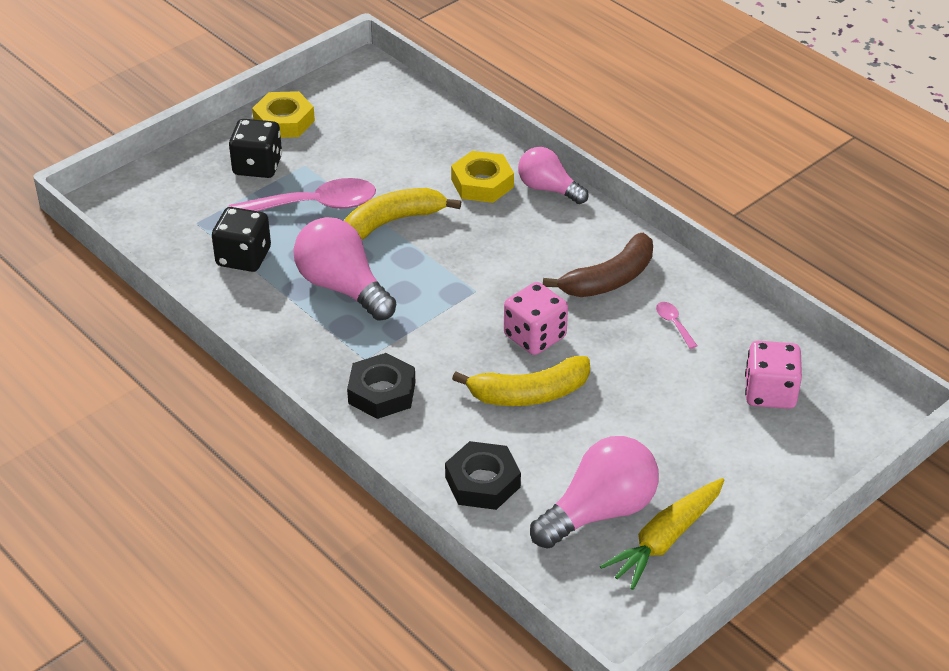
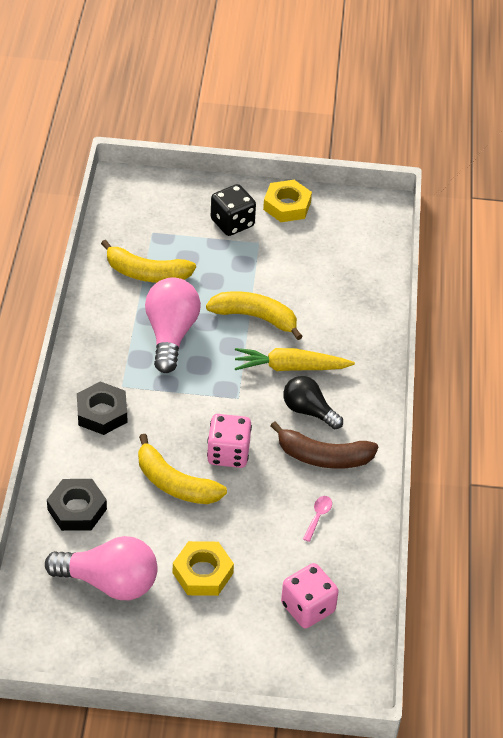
camera: 45 degrees right, 5 degrees up
black dice [212,207,271,272] -> yellow banana [101,240,196,283]
pink spoon [229,178,376,211] -> none
yellow nut [451,151,514,203] -> yellow nut moved to [173,541,234,596]
pink light bulb [518,147,589,204] -> none
yellow carrot [600,478,724,590] -> yellow carrot moved to [235,348,355,371]
none -> black light bulb [283,376,343,429]

